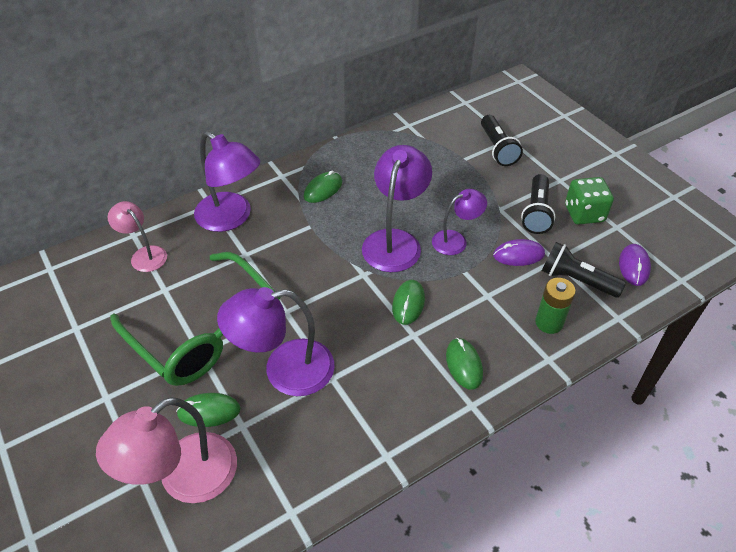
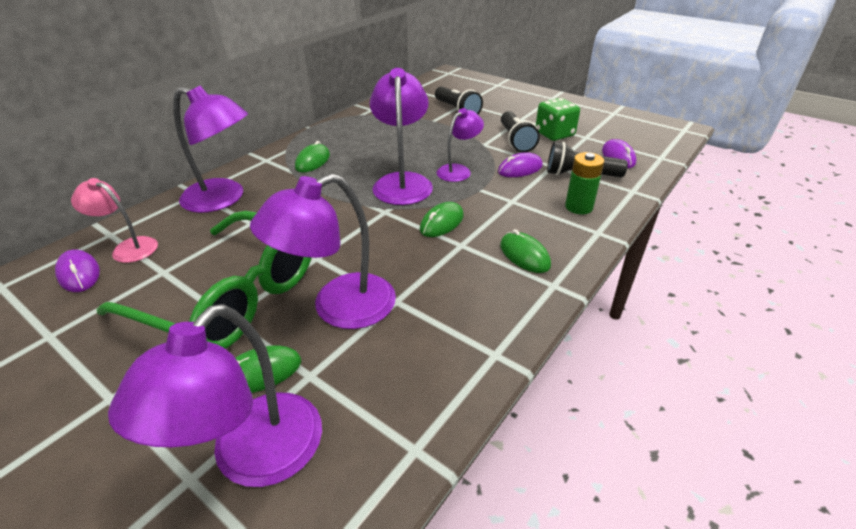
camera: 20 degrees left, 10 degrees down
pink lamp [96,397,237,503] -> purple lamp [108,304,322,487]
green mouse [392,280,425,325] -> green mouse turned 45 degrees clockwise [420,202,464,237]
none -> purple mouse [55,249,100,292]

